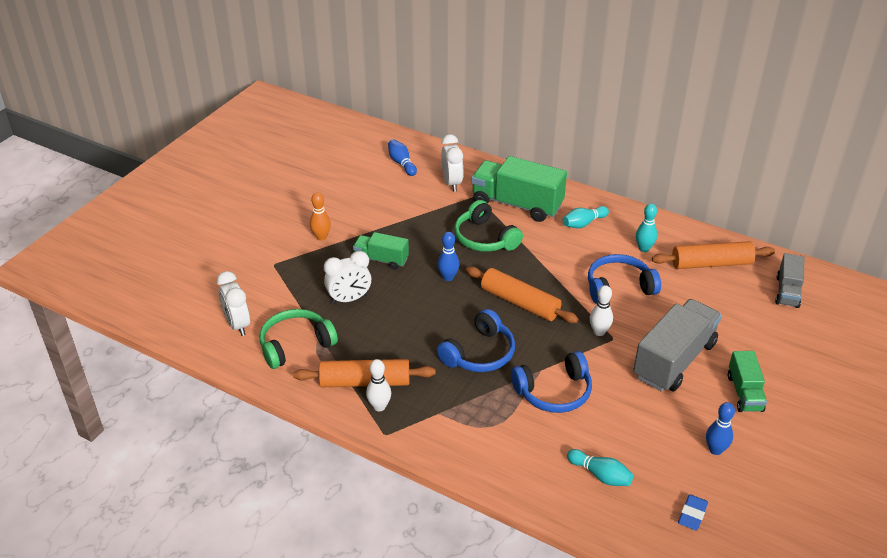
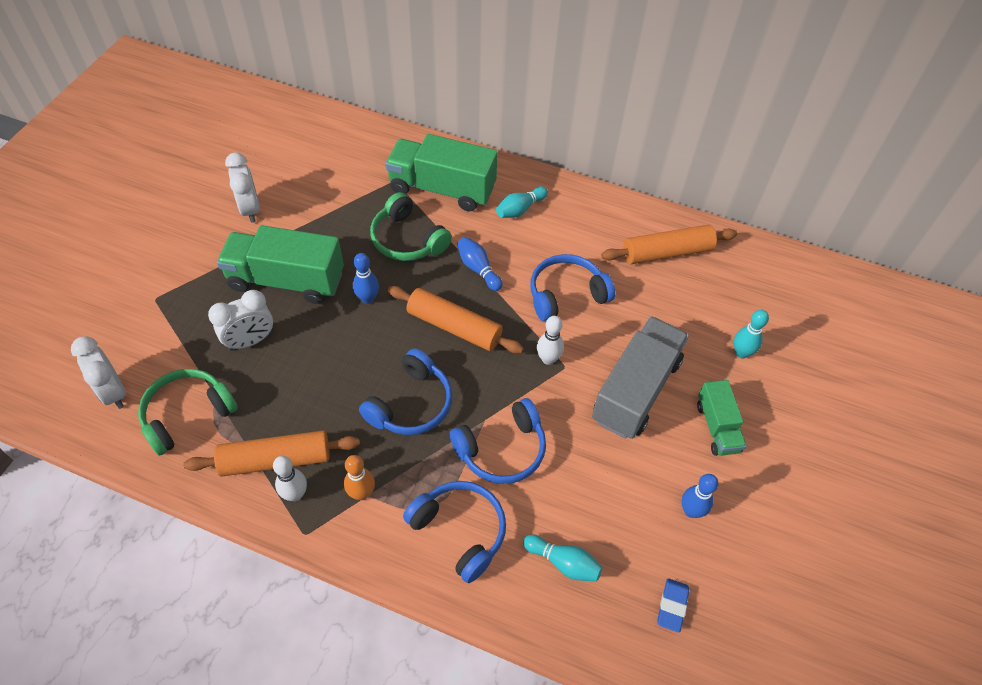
camera: 10 degrees left, 15 degrees up
orange bowling pin [310,192,331,241] -> orange bowling pin moved to [344,455,375,500]
green truck [353,232,409,270] -> green truck [217,225,344,304], size x1.80
blue bowling pin [388,139,417,176] -> blue bowling pin moved to [457,237,503,291]
white clock [441,134,464,192] -> white clock moved to [225,152,260,223]
turquoise bowling pin [636,204,657,252] -> turquoise bowling pin moved to [734,310,769,358]
grey truck [775,253,805,308] -> none
none -> blue headphones [403,481,506,583]

